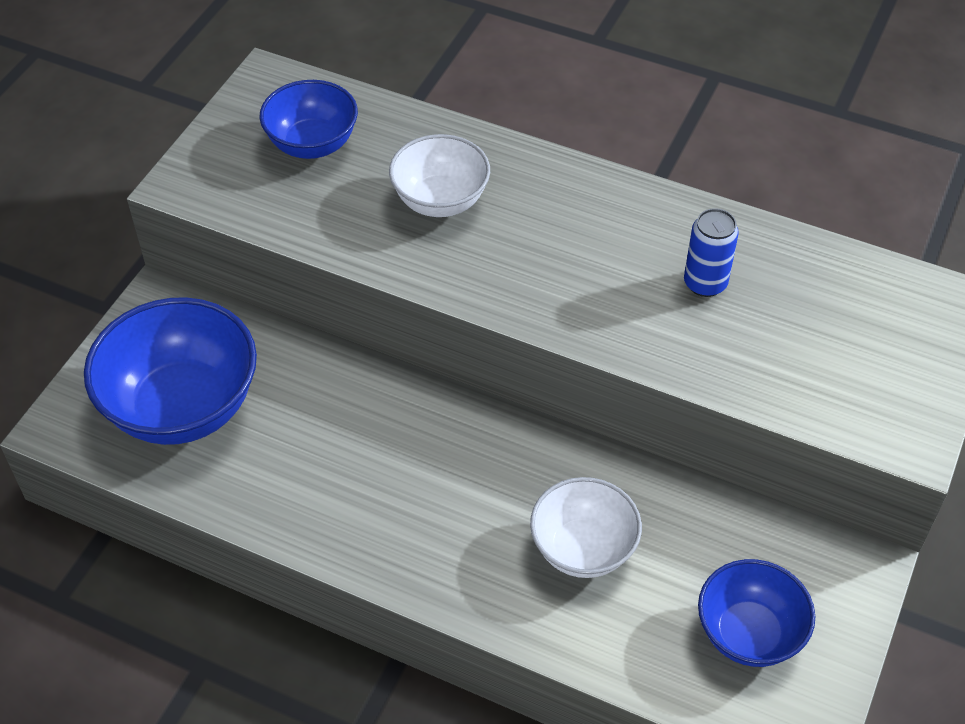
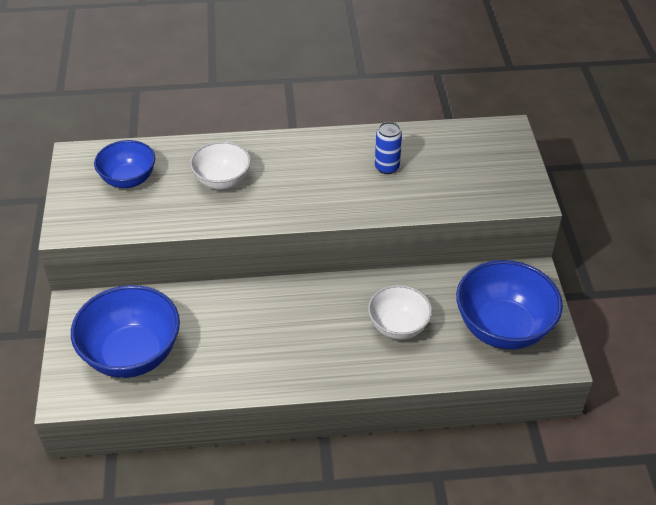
camera: 30 degrees left, 5 degrees down
blue bowl [698,559,815,667] -> blue bowl [456,260,563,350], size x1.62

